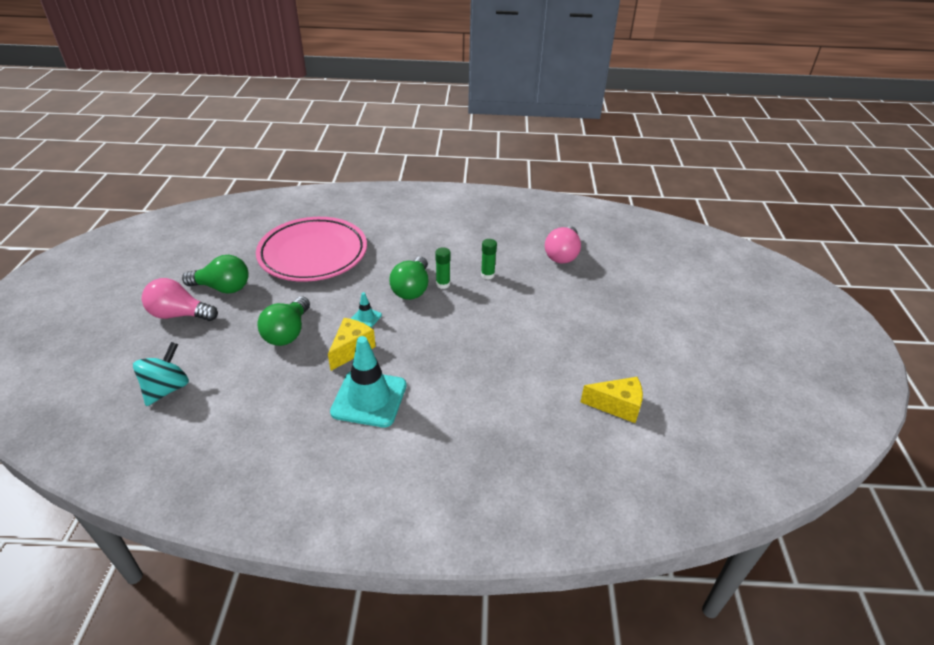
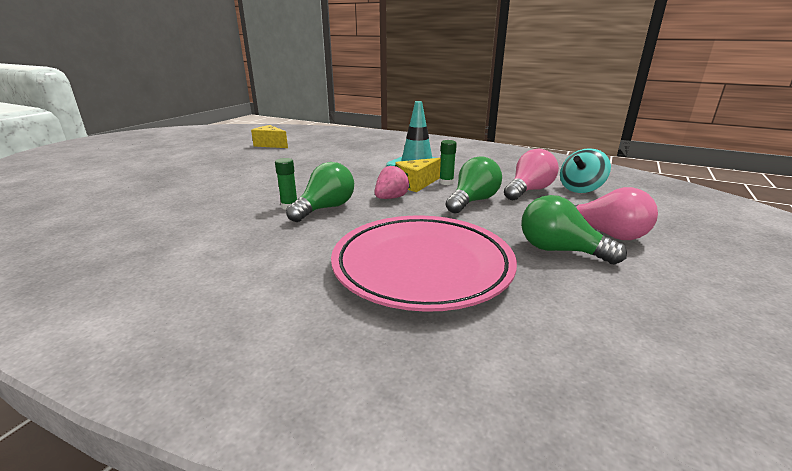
camera: 155 degrees left, 15 degrees down
turquoise traffic cone [351,292,382,327] -> pink strawberry [375,164,410,199]
green glue stick [481,239,497,280] -> green glue stick moved to [439,140,457,185]
pink light bulb [545,226,581,263] -> pink light bulb moved to [504,149,559,200]

